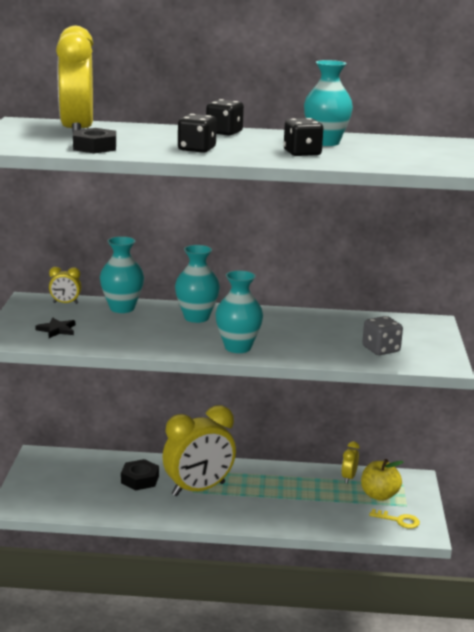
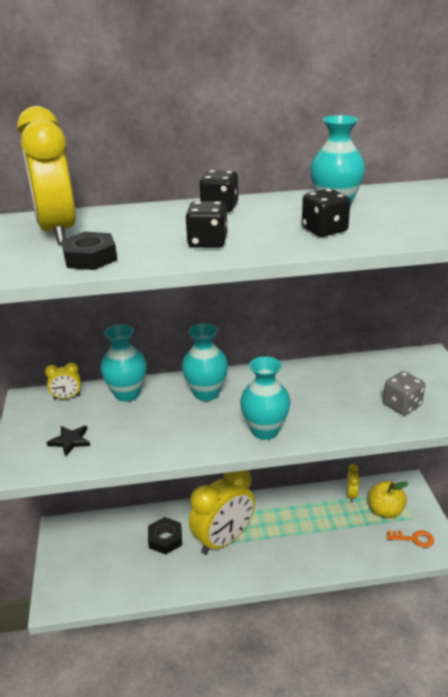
camera: 10 degrees left, 10 degrees up
yellow key [369,509,420,528] -> orange key [386,530,434,548]

